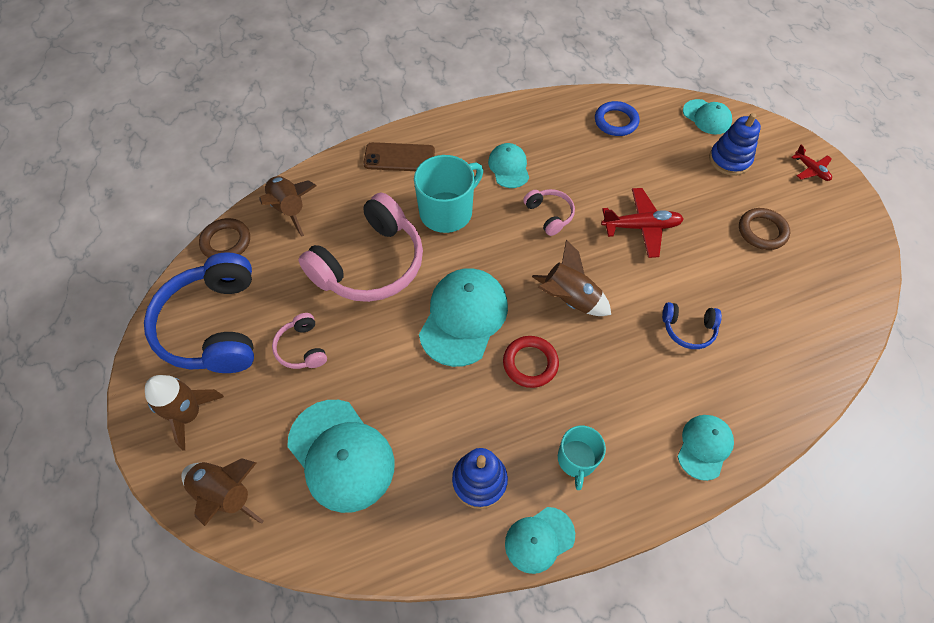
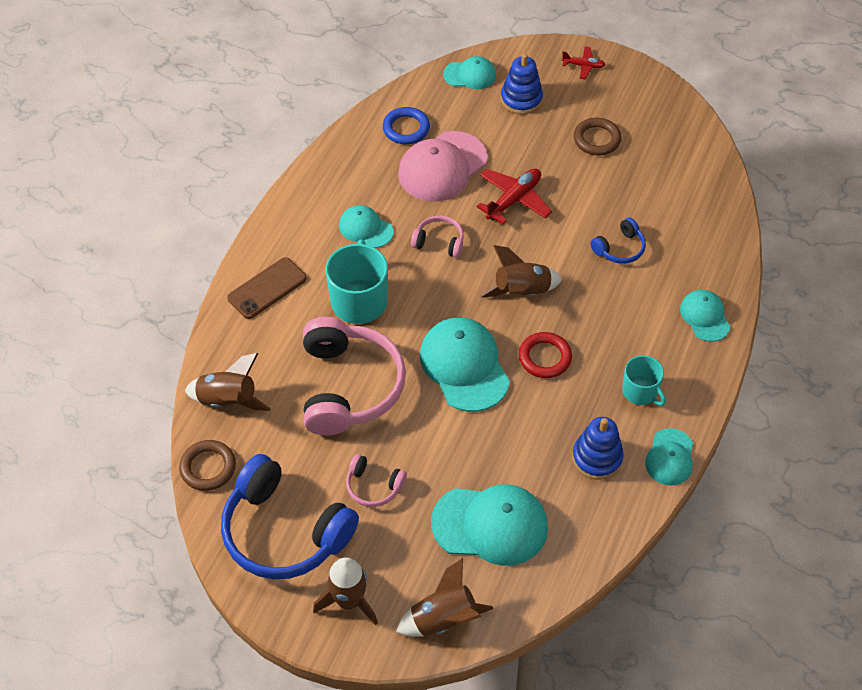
camera: 45 degrees left, 5 degrees down
none -> pink cap [398,131,488,202]

